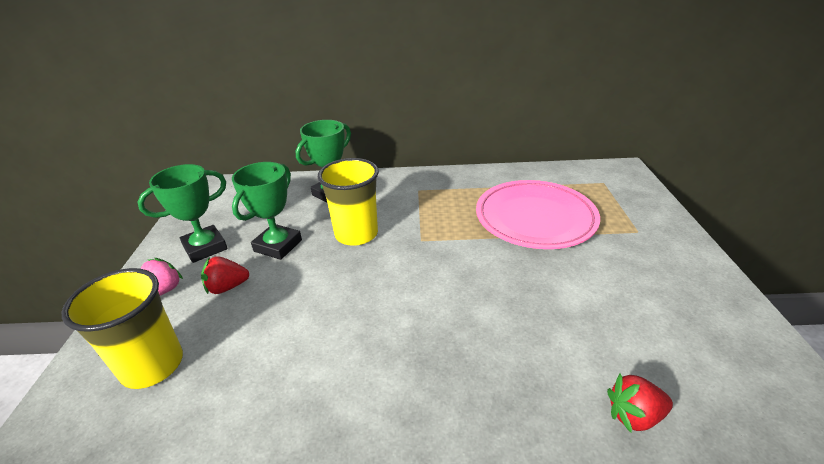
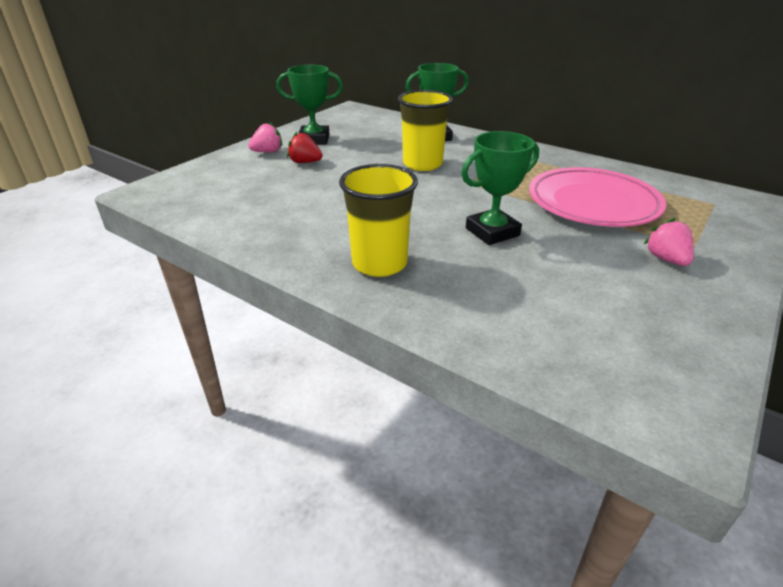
camera: 35 degrees right, 0 degrees up
yellow cup [62,268,183,389] -> yellow cup moved to [339,164,418,277]
green trophy [232,162,302,260] -> green trophy moved to [461,131,539,245]
red strawberry [607,374,673,433] -> none
none -> pink strawberry [644,218,694,266]

